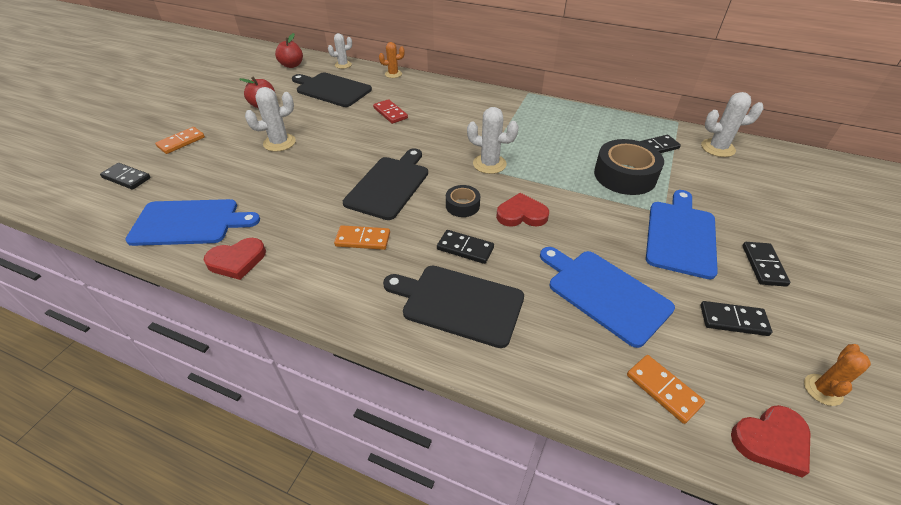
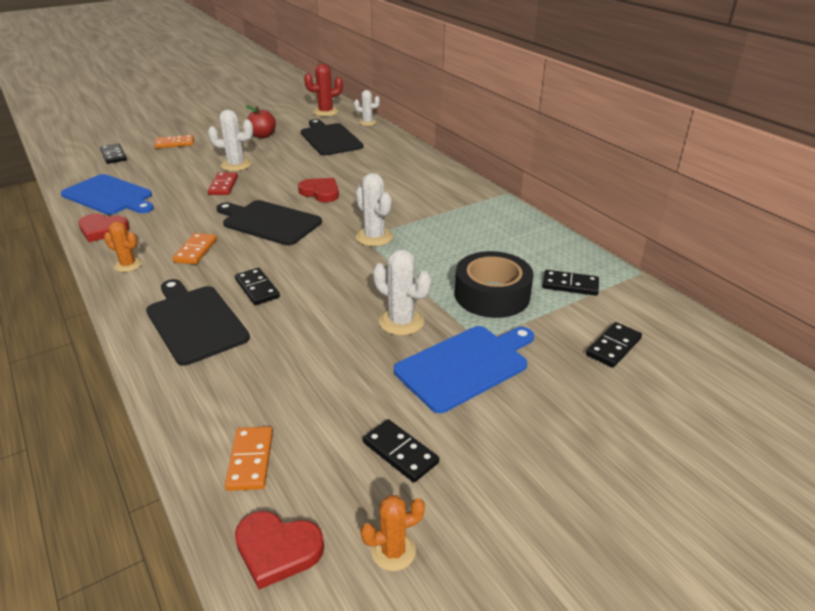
camera: 35 degrees right, 10 degrees down
red apple [275,33,303,68] -> red cactus [304,64,343,116]
orange domino [334,225,390,250] -> orange domino turned 60 degrees clockwise [172,233,217,265]
black cutting board [343,148,428,220] -> black cutting board turned 120 degrees counterclockwise [216,200,322,246]
red domino [373,99,408,124] -> red domino moved to [208,173,238,195]
orange cactus [379,42,405,78] -> orange cactus moved to [104,221,142,272]
black tape [446,185,480,217] -> none
red heart [496,193,549,227] -> red heart moved to [298,178,339,202]
blue cutting board [540,247,675,348] -> none
white cactus [701,92,764,157] -> white cactus moved to [373,249,431,335]
black domino [742,242,791,287] -> black domino moved to [586,322,642,368]

